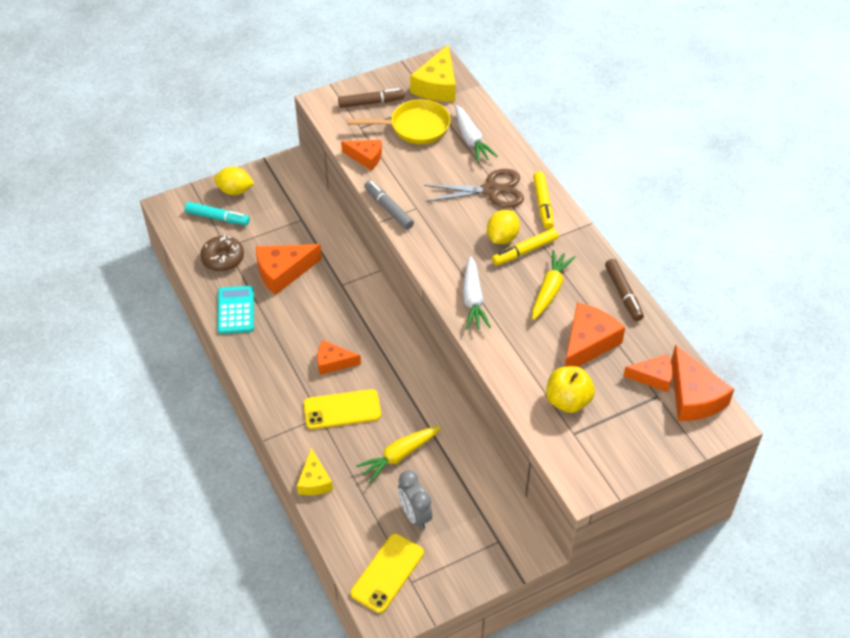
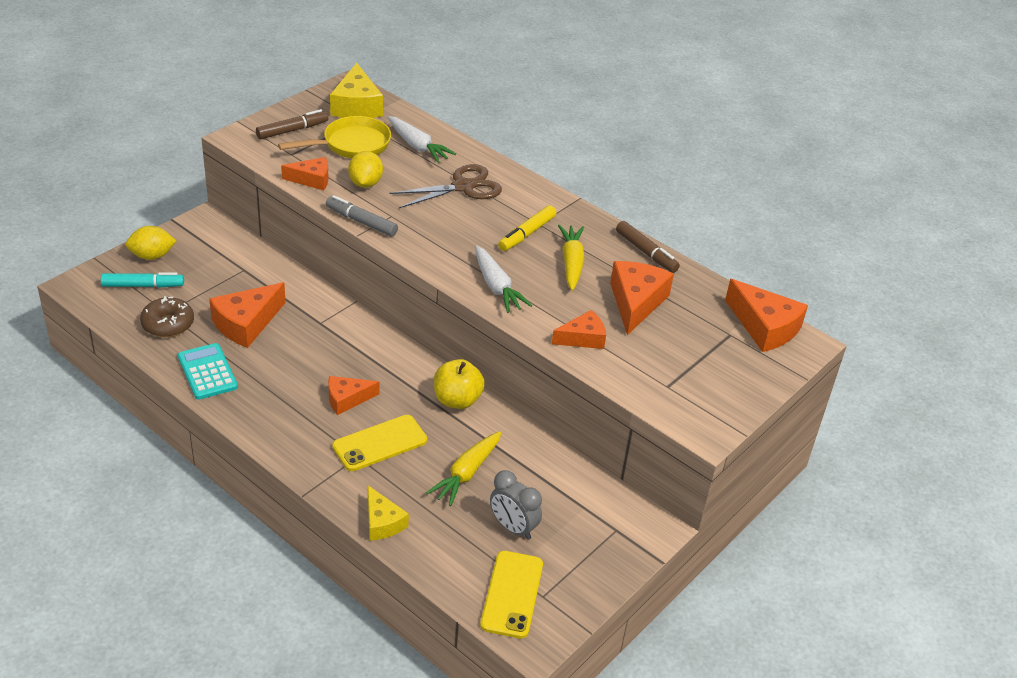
camera: 25 degrees left, 10 degrees down
yellow lemon [487,210,520,244] -> yellow lemon moved to [348,151,383,188]
yellow marker [533,171,554,229] -> none
yellow apple [546,366,595,413] -> yellow apple moved to [434,359,485,409]
orange cheese [623,354,673,392] -> orange cheese moved to [552,310,606,349]

